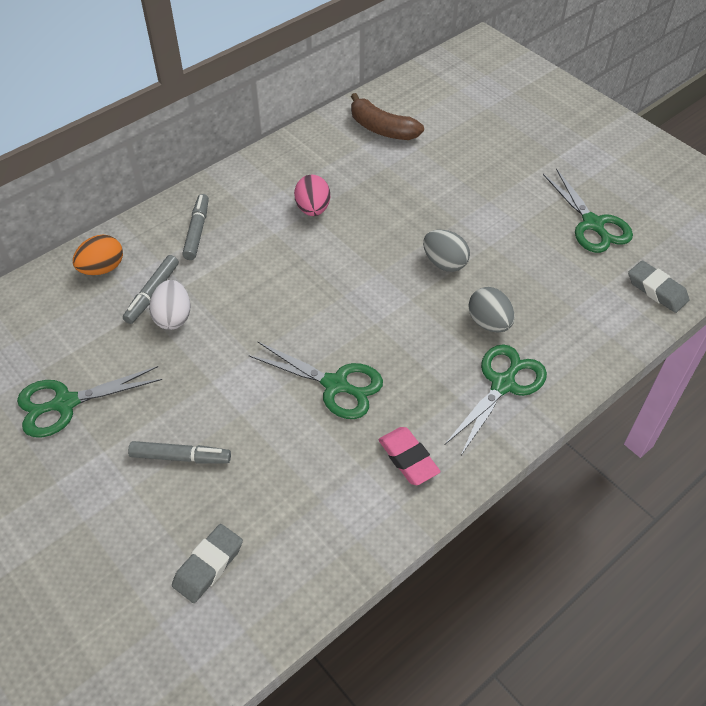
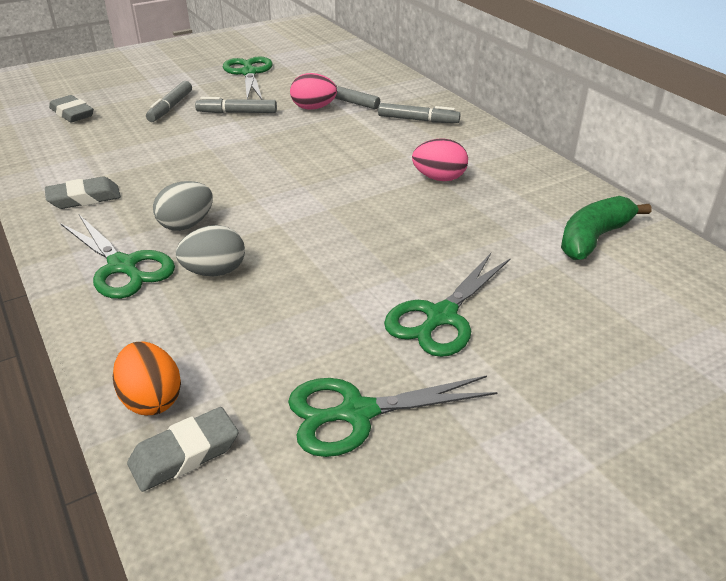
camera: 100 degrees right, 15 degrees down
orange egg [73,235,123,275] -> orange egg moved to [113,342,181,415]
white egg [149,280,190,330] -> pink egg [290,73,337,110]
green scissors [248,341,383,419] -> green scissors moved to [384,253,511,357]
brown banana [351,93,424,140] -> green banana [561,196,651,260]
pink eraser [378,427,441,485] -> grey eraser [45,177,121,209]
grey egg [423,230,470,272] -> grey egg moved to [153,181,213,231]
none -> grey marker [195,97,277,113]

